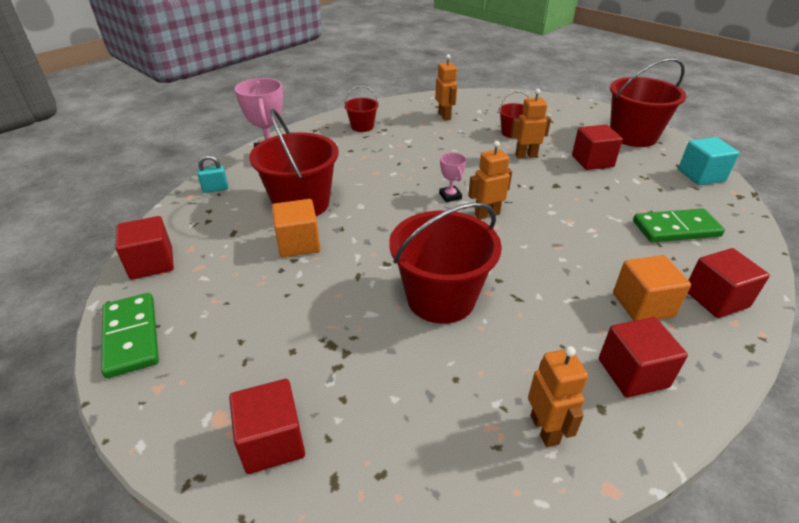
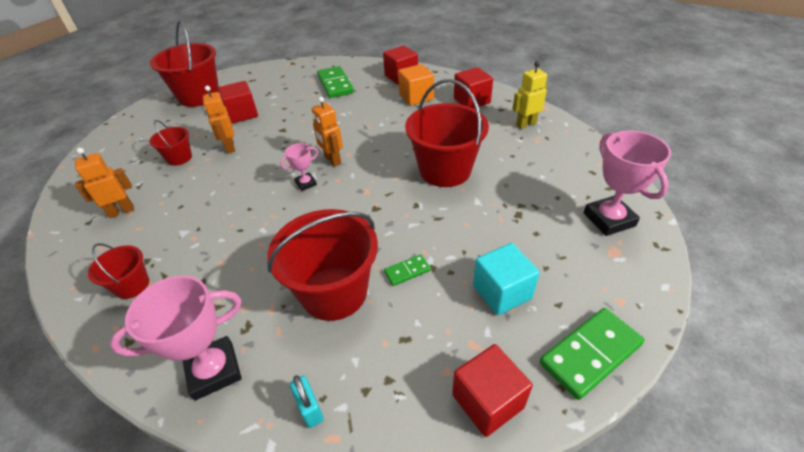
camera: 100 degrees left, 5 degrees up
red cube [229,379,305,474] -> pink trophy [584,130,671,236]
orange cube [272,199,320,258] -> green domino [384,254,431,286]
orange robot [528,346,588,447] -> yellow robot [512,61,548,129]
turquoise cube [678,137,740,185] -> turquoise cube moved to [473,243,540,315]

